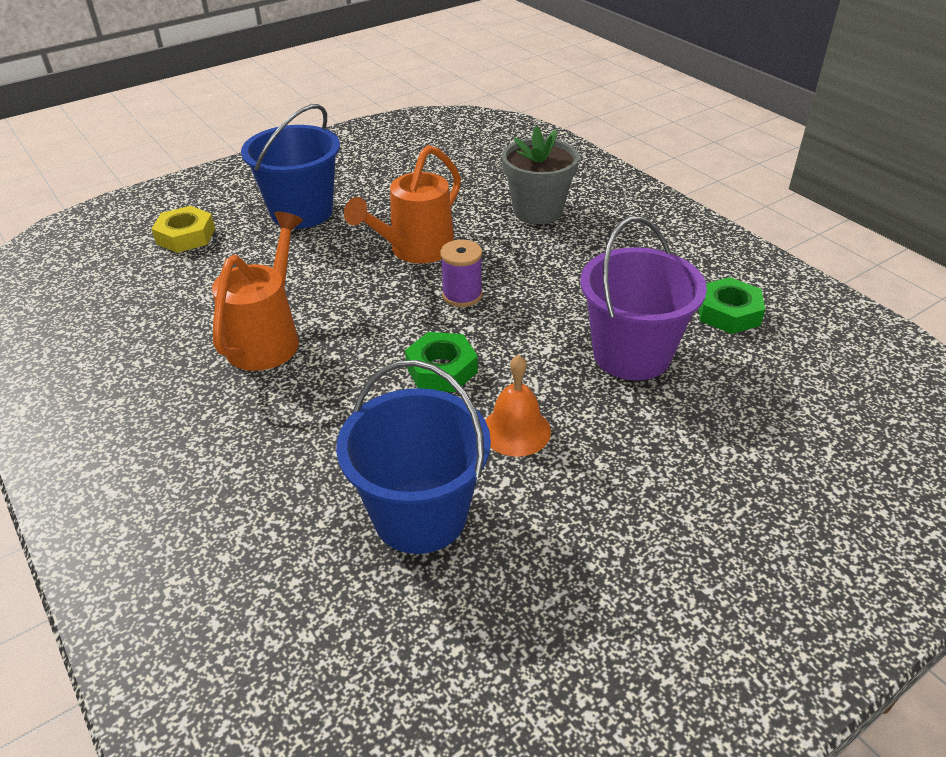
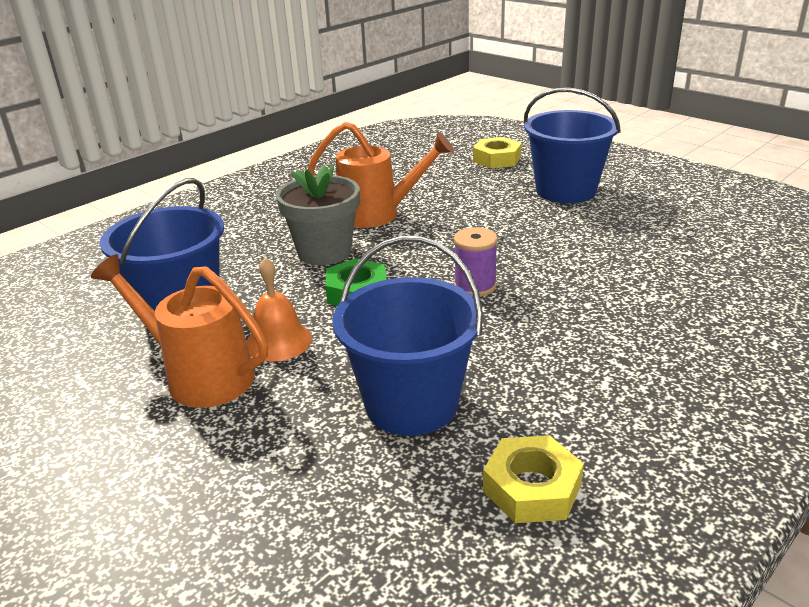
camera: 80 degrees right, 10 degrees down
orange watering can [344,145,461,263] -> orange watering can moved to [91,254,268,408]
grey flower pot [502,126,579,224] -> grey flower pot moved to [276,164,360,265]
purple bucket [580,216,707,381] -> blue bucket [333,236,483,436]
green nut [699,277,765,334] -> yellow nut [483,435,584,523]

